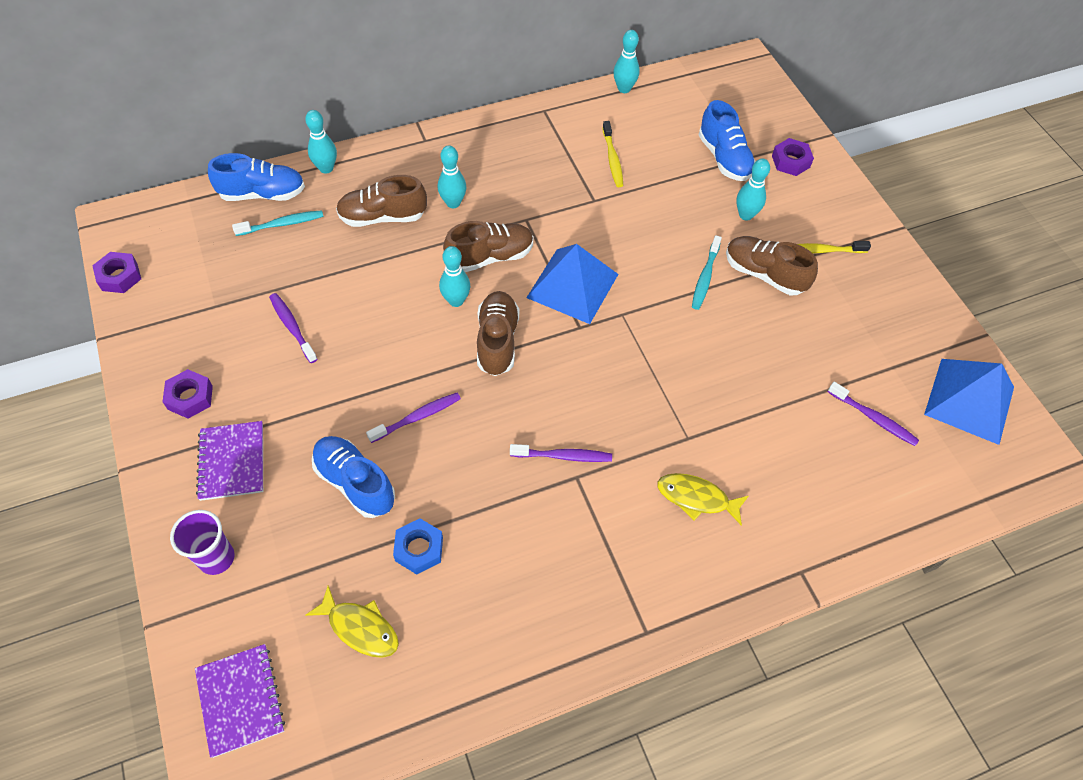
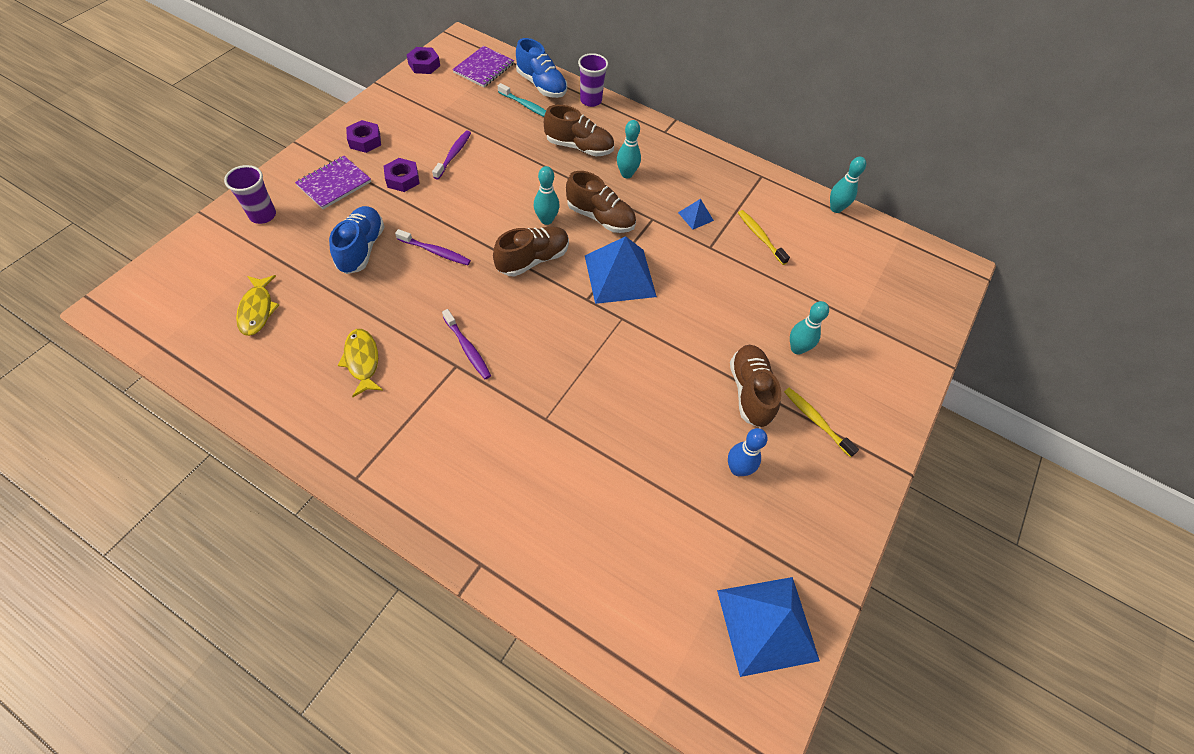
camera: 50 degrees right, 0 degrees up
purple notebook [195,644,285,758] -> purple notebook moved to [452,46,514,87]
turquoise bowling pin [305,110,337,174] -> purple cup [578,53,608,107]
brown shoe [336,175,427,227] -> brown shoe turned 150 degrees clockwise [544,105,614,156]
blue nut [393,519,443,574] -> none
yellow toothbrush [602,121,623,187] -> yellow toothbrush turned 105 degrees clockwise [738,210,790,265]
yellow fish [657,473,749,526] -> yellow fish moved to [338,329,383,397]
turquoise toothbrush [692,235,722,310] -> none
blue shoe [699,100,756,181] -> none
purple nut [772,138,814,176] -> purple nut moved to [384,158,420,192]
purple toothbrush [828,382,919,446] -> none
none -> blue pyramid [678,199,714,230]
none -> blue bowling pin [728,428,768,476]

